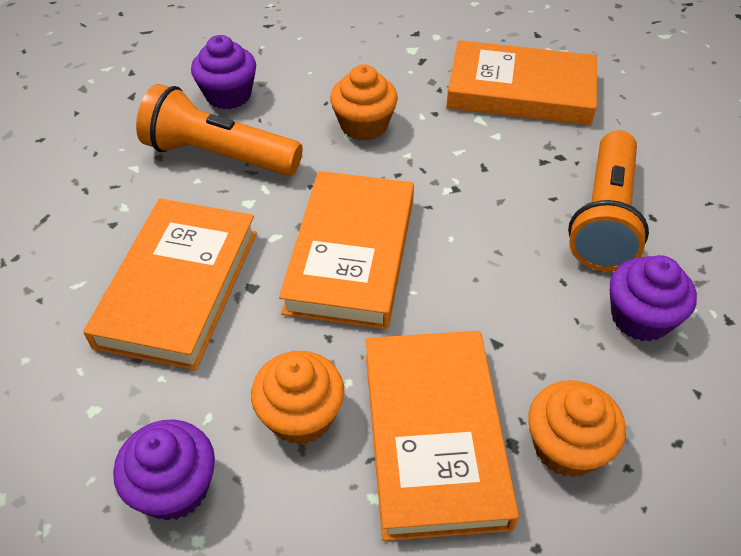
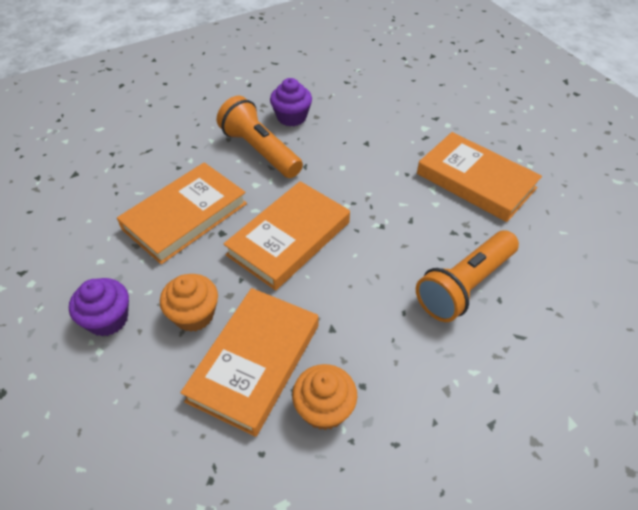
camera: 30 degrees right, 0 degrees up
orange cupcake [330,64,398,141] -> none
purple cupcake [609,255,697,341] -> none

